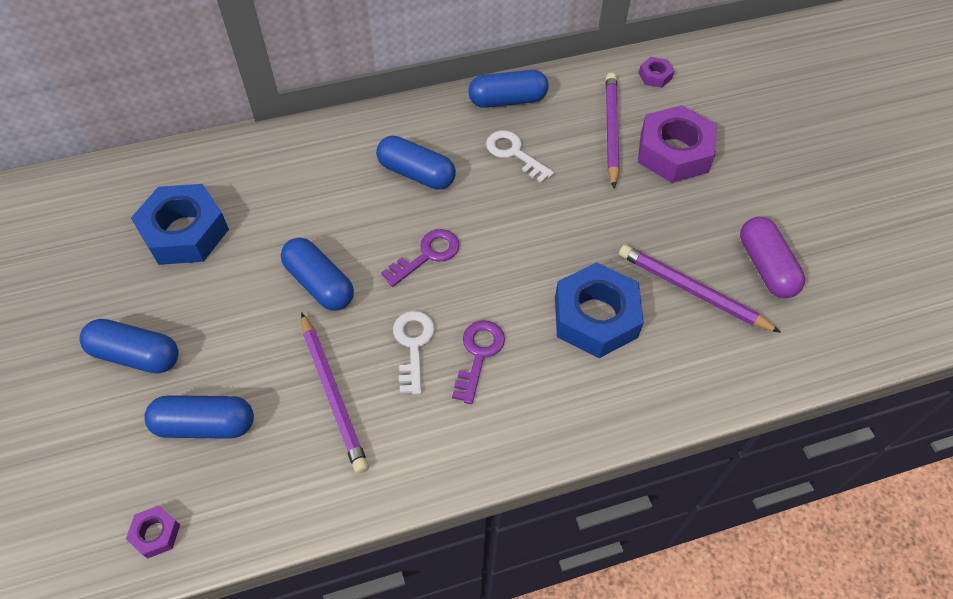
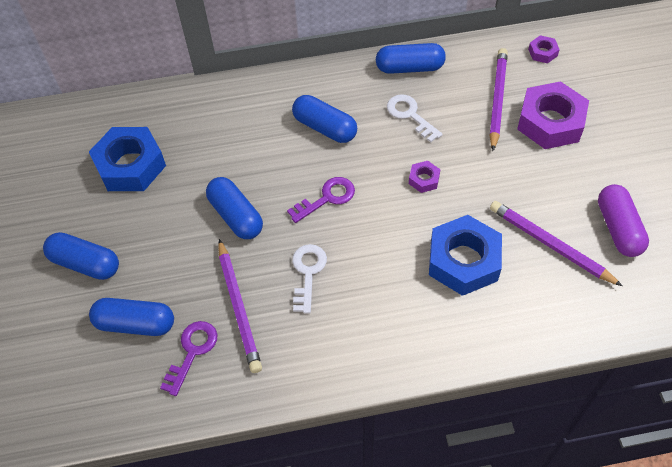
camera: 10 degrees right, 0 degrees up
purple nut [126,506,180,559] -> purple nut moved to [409,161,440,193]
purple key [452,320,505,404] -> purple key moved to [160,321,218,396]

